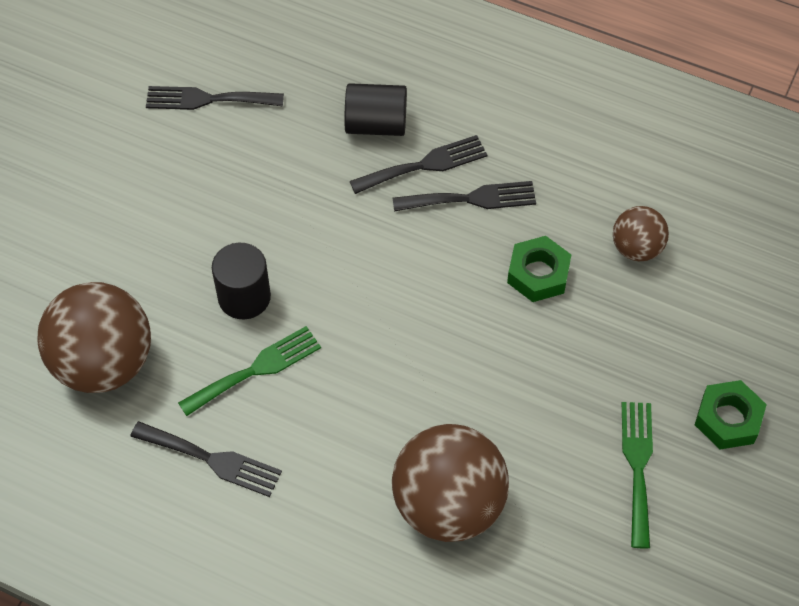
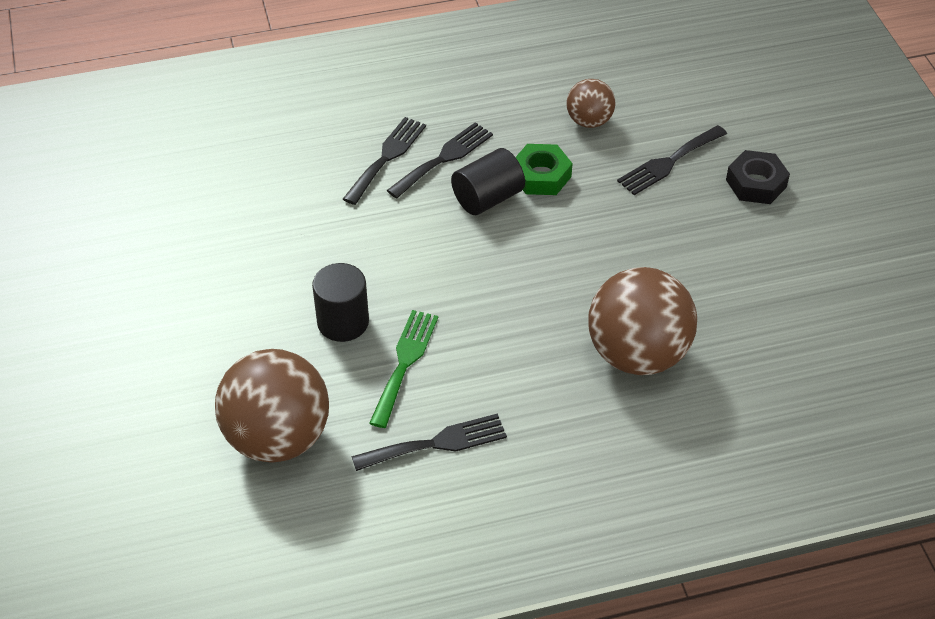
camera: 40 degrees left, 10 degrees down
black fork [146,86,284,110] -> black fork moved to [617,125,727,195]
black cylinder [345,83,407,136] -> black cylinder moved to [451,148,525,215]
green fork [622,402,653,548] -> none
green nut [695,380,767,449] -> black nut [726,150,790,204]

